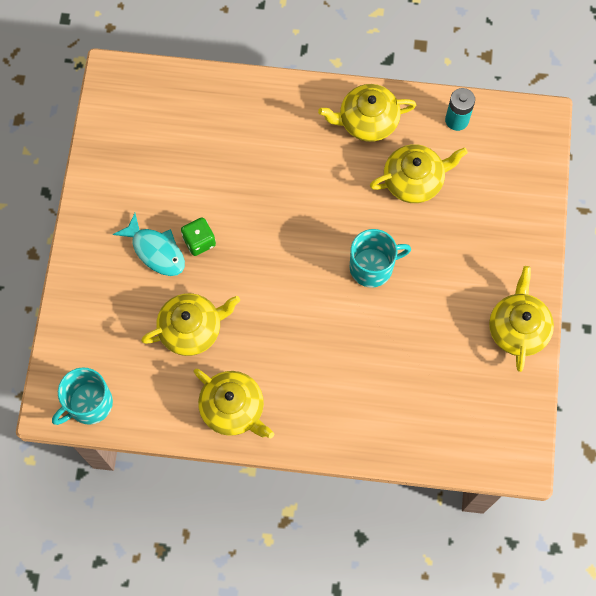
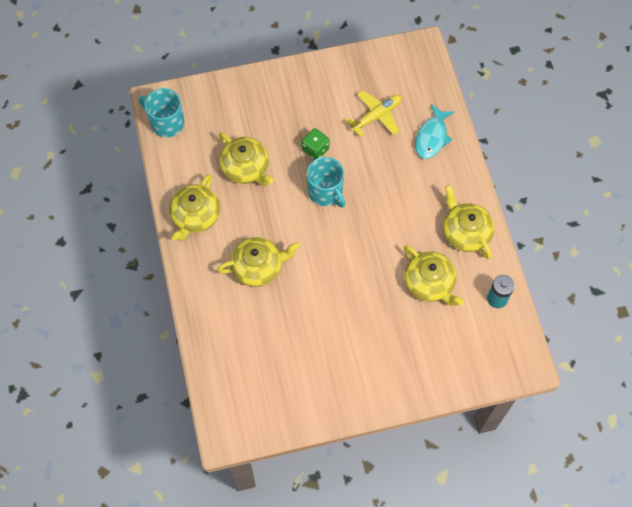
camera: 70 degrees right, 5 degrees down
turquoise fish [113,213,185,276] -> turquoise fish moved to [415,104,455,159]
turquoise mug [350,229,411,288] -> turquoise mug moved to [307,157,345,208]
yellow teapot [489,266,554,372] -> yellow teapot moved to [217,237,300,287]
none -> yellow plane [346,90,402,137]

